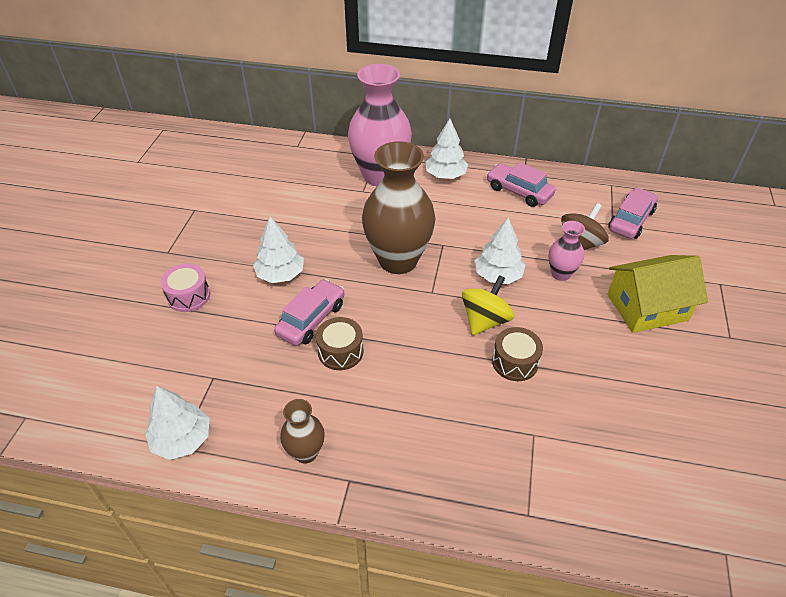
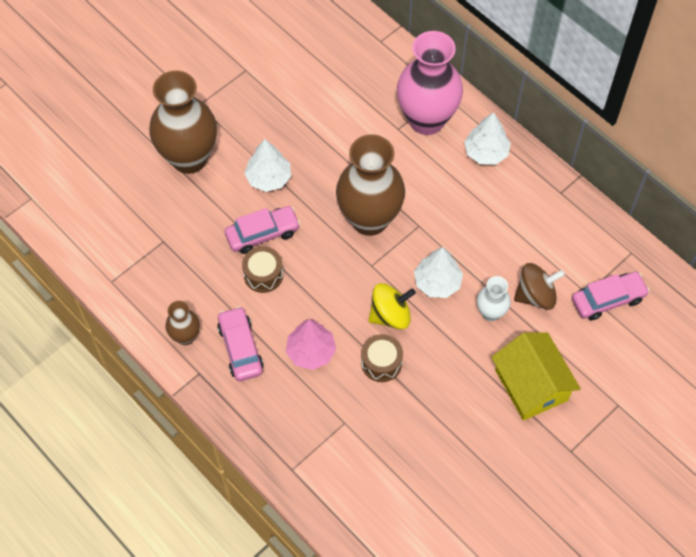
camera: 35 degrees right, 15 degrees up
white tree [145,386,210,460] -> none
pink drum [161,264,210,312] -> brown vase [149,71,217,174]
pink car [486,162,555,207] -> pink car moved to [217,306,264,381]
pink vase [548,221,585,281] -> white vase [477,276,511,321]
yellow house [607,255,708,333] -> yellow house turned 45 degrees clockwise [491,333,581,421]
none -> pink tree [286,319,336,370]

